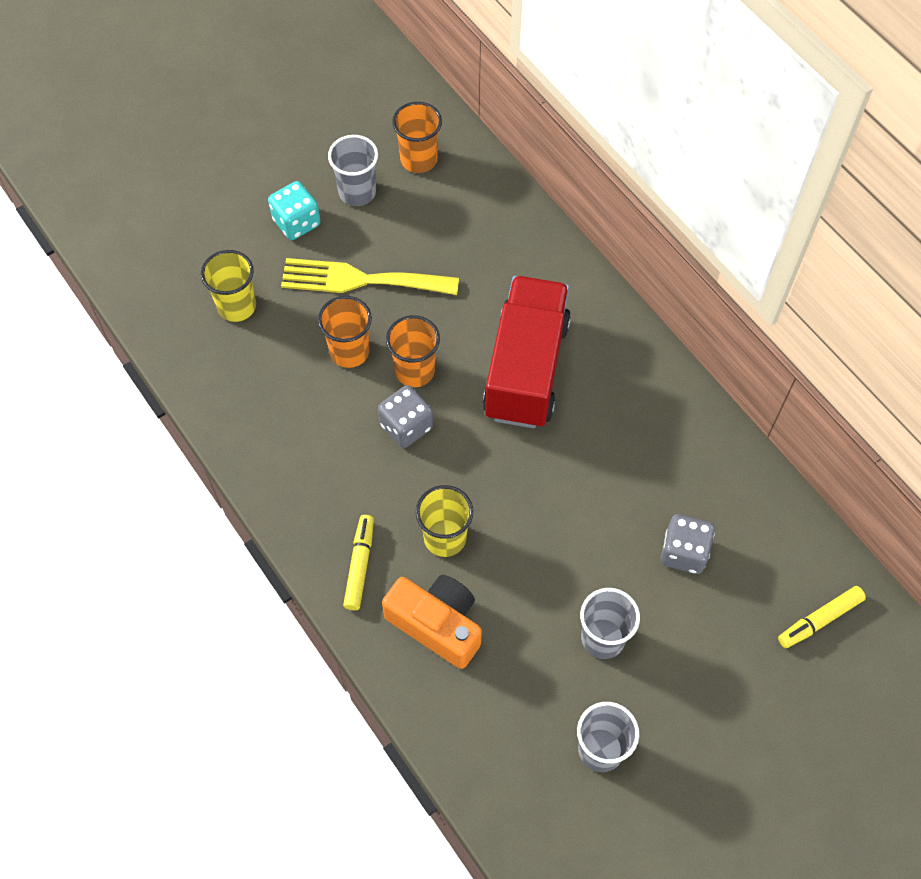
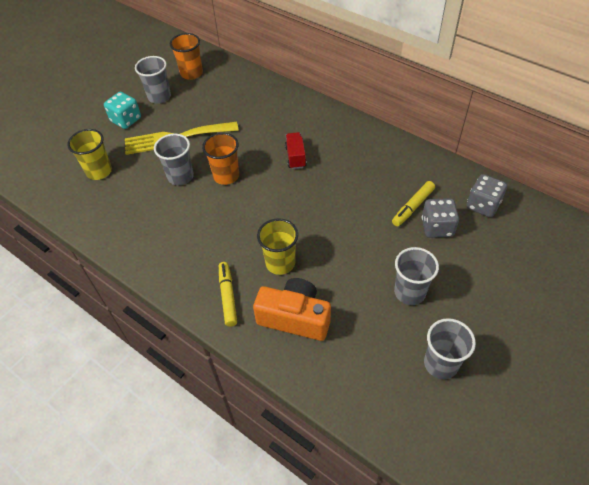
camera: 15 degrees left, 10 degrees down
orange cup [318,296,372,368] -> grey cup [154,134,194,185]
grey dice [378,385,433,448] -> grey dice moved to [466,174,507,217]
red truck [482,276,571,428] -> red truck [285,132,307,169], size x0.41
yellow marker [778,586,866,648] -> yellow marker moved to [392,181,435,226]

